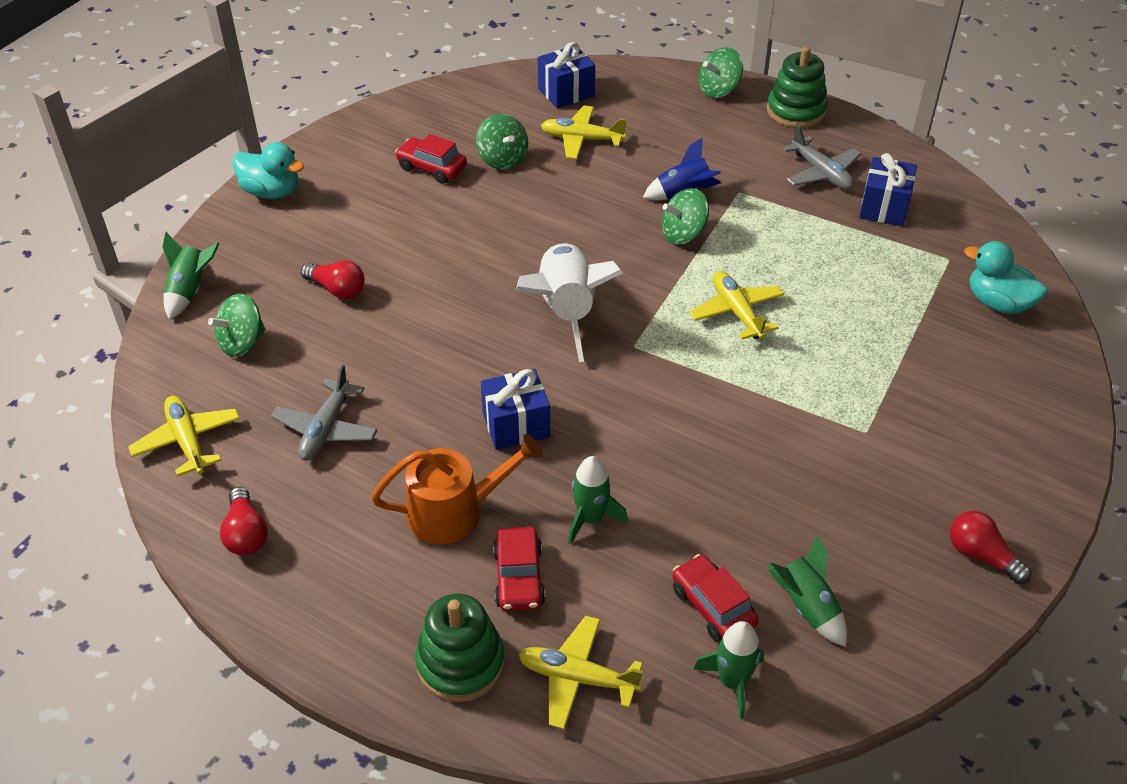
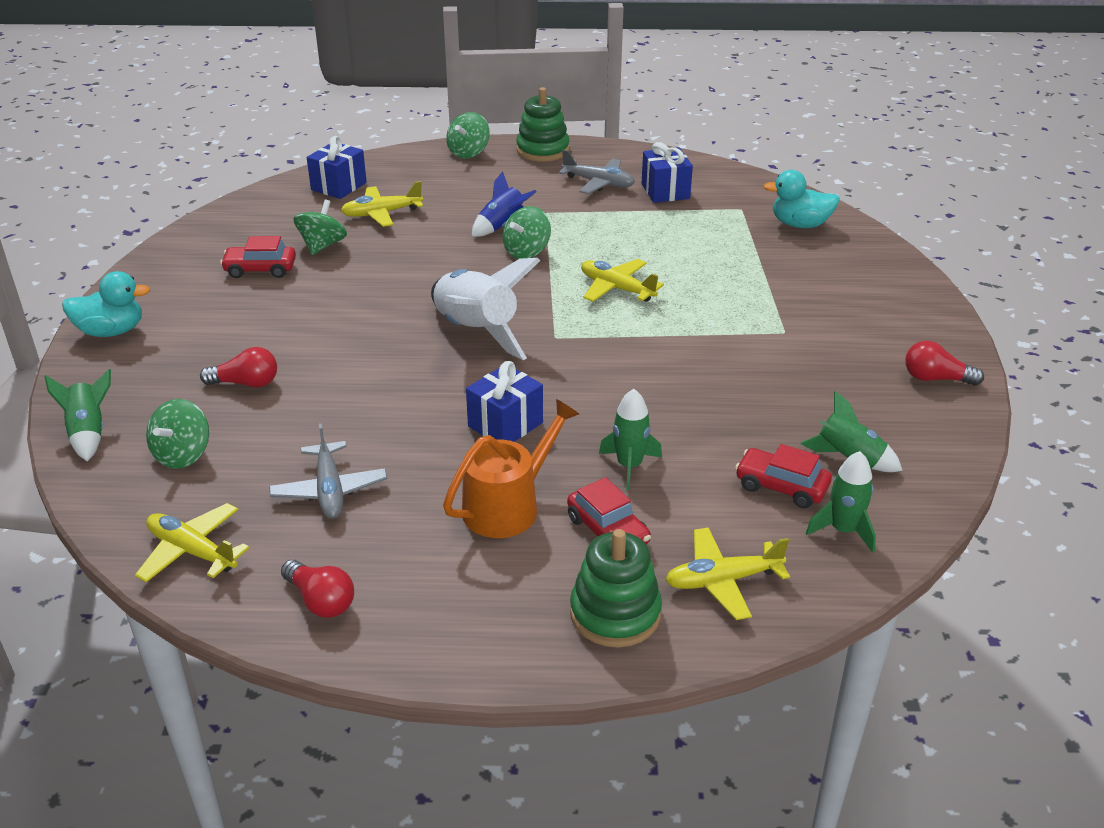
camera: 30 degrees left, 10 degrees down
green spinning top [476,114,528,170] -> green spinning top turned 105 degrees counterclockwise [293,200,347,255]

